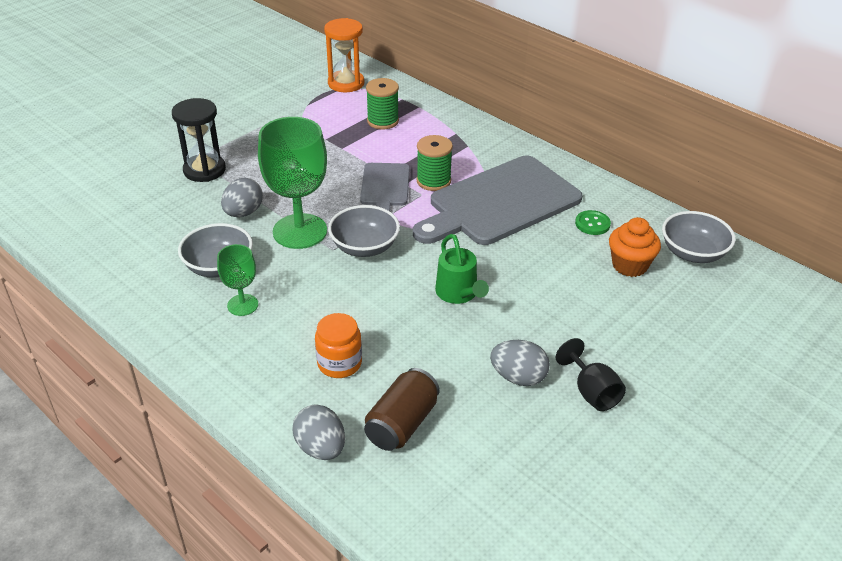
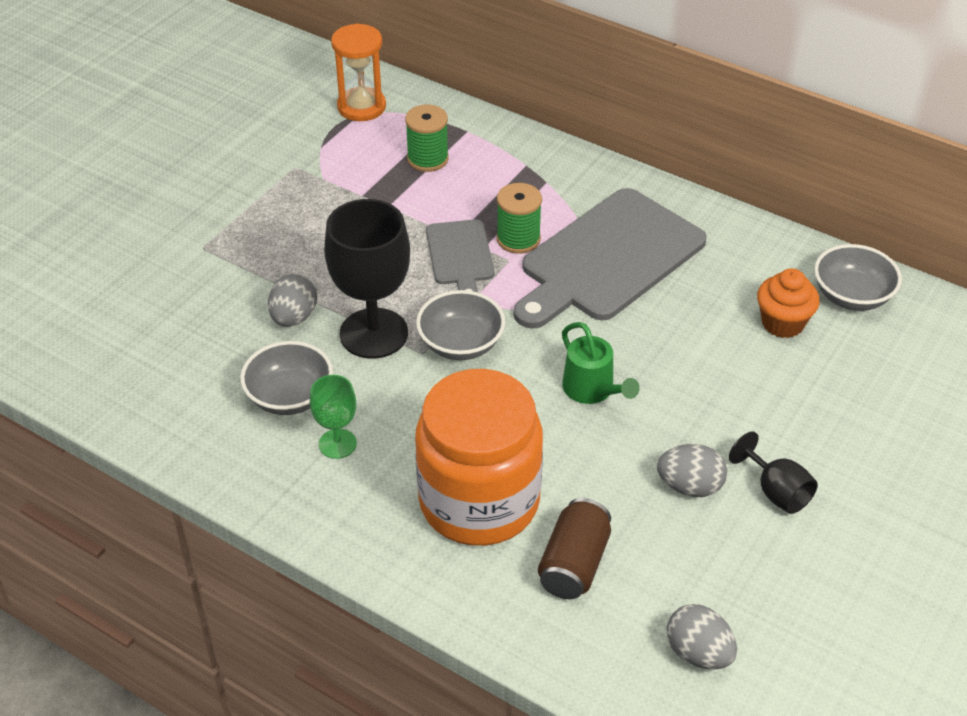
camera: 10 degrees left, 5 degrees up
black hourglass [172,98,226,182] -> none
green goblet [258,117,327,249] -> black goblet [324,199,410,359]
grey egg [292,404,345,460] -> grey egg moved to [667,604,737,670]
orange jar [315,313,362,378] -> orange jar [415,369,543,546], size x2.26
green button [575,210,611,235] -> none

